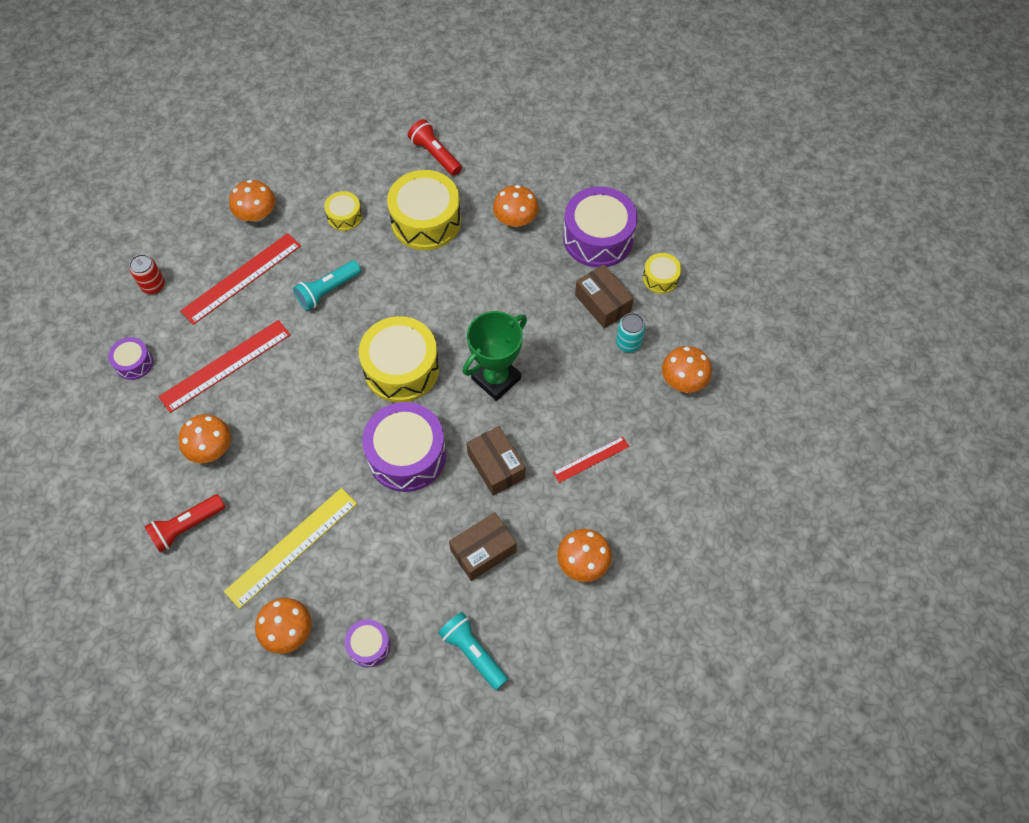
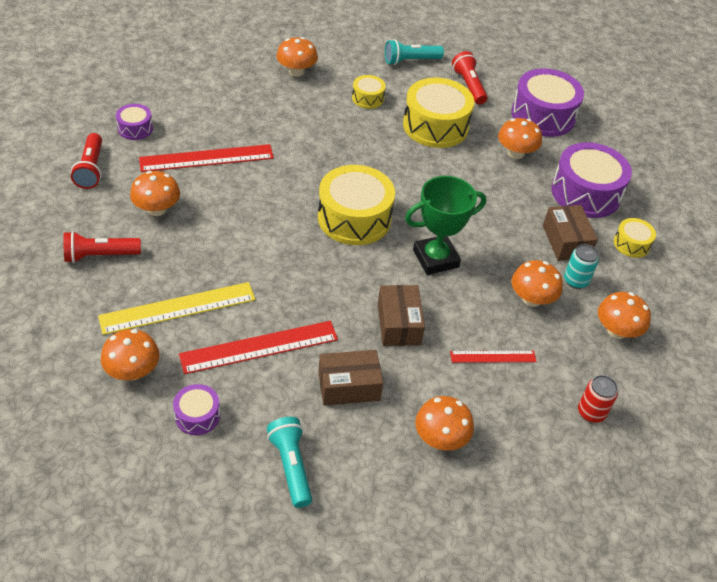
camera: 20 degrees right, 15 degrees down
red can [129,254,165,294] -> red can moved to [578,375,618,423]
red ruler [180,233,301,325] -> red ruler moved to [179,321,338,374]
turquoise flashlight [293,260,361,311] -> turquoise flashlight moved to [385,39,444,65]
purple drum [362,402,446,492] -> purple drum moved to [511,69,584,137]
none -> red flashlight [71,133,102,189]
none -> orange mushroom [511,260,563,307]

